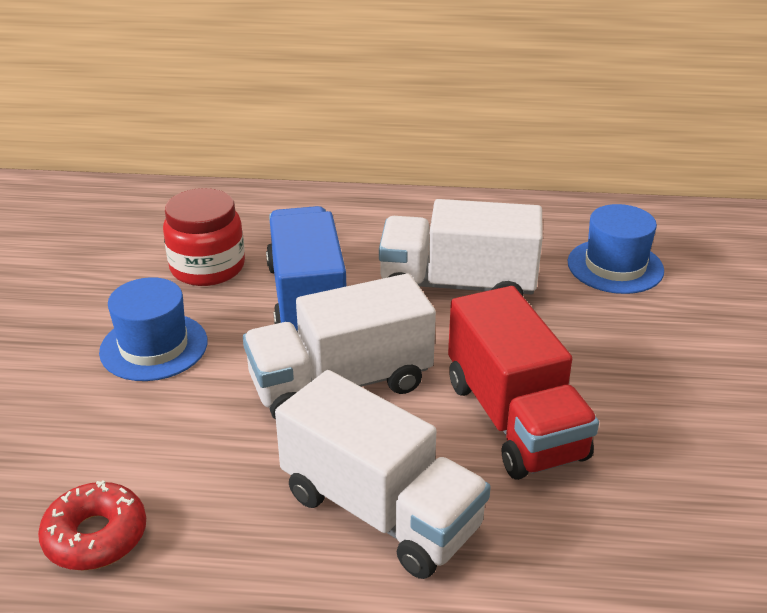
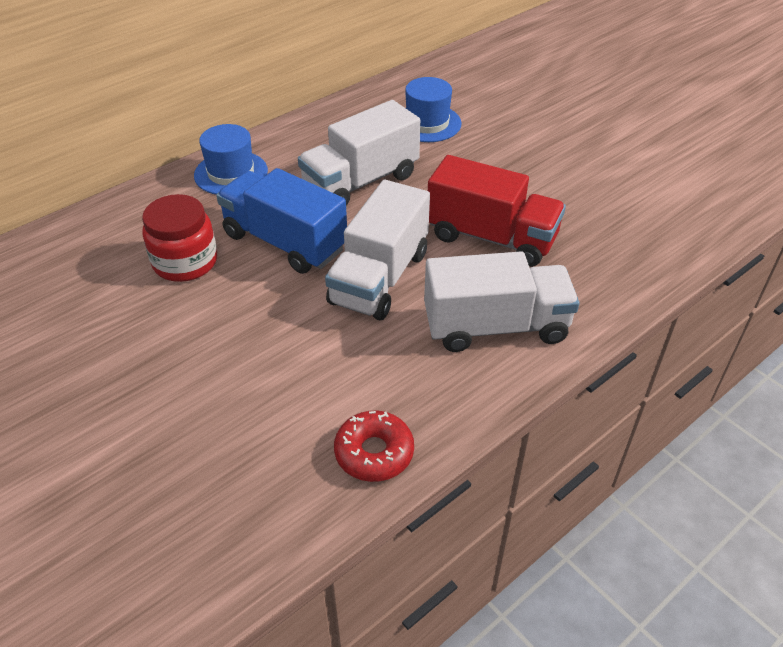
camera: 45 degrees left, 10 degrees up
blue hat [99,277,208,381] -> blue hat moved to [194,124,268,194]

